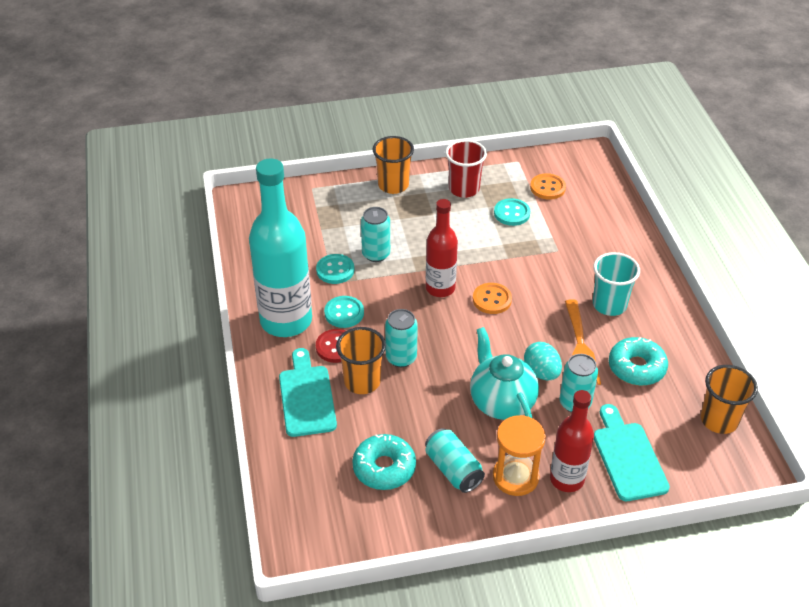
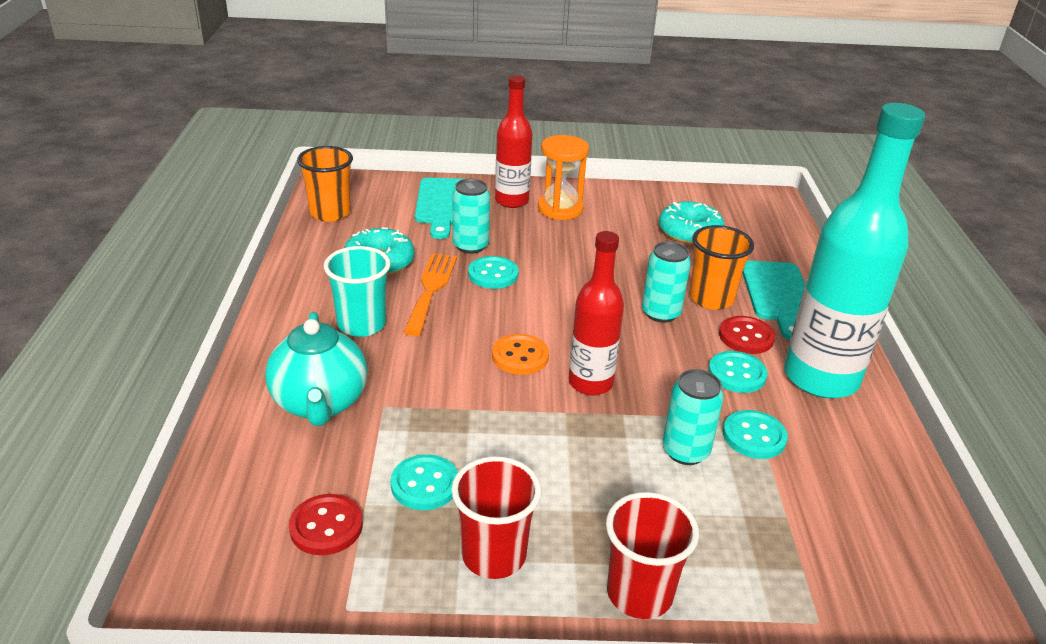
camera: 170 degrees left, 10 degrees down
orange cup [373,136,414,194] -> red cup [606,492,699,619]
turquoise can [425,428,485,493] -> none
turquoise teapot [470,327,539,420] -> turquoise teapot moved to [265,312,367,426]
turquoise egg [524,342,562,380] -> turquoise button [468,256,519,289]
orange button [530,173,566,200] -> red button [289,494,363,555]

